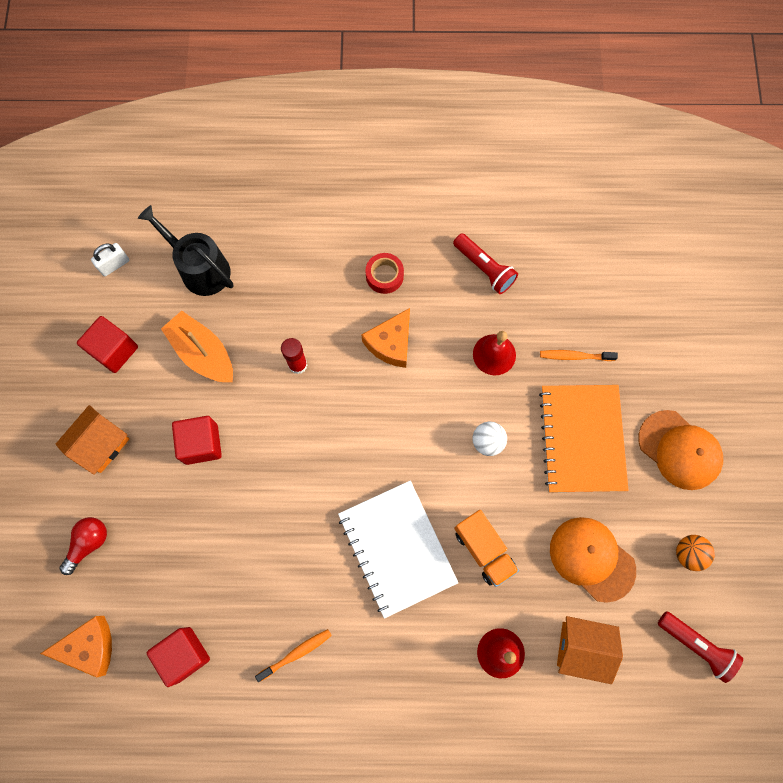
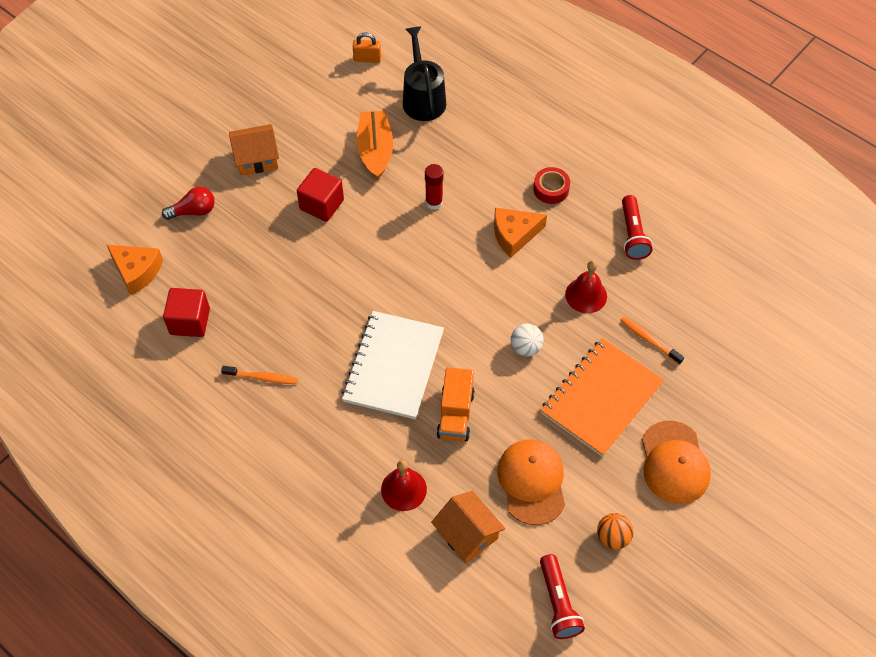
camera: 40 degrees right, 15 degrees down
red cube [77,316,138,373] -> none
white padlock [91,243,129,276] -> orange padlock [353,32,381,63]

